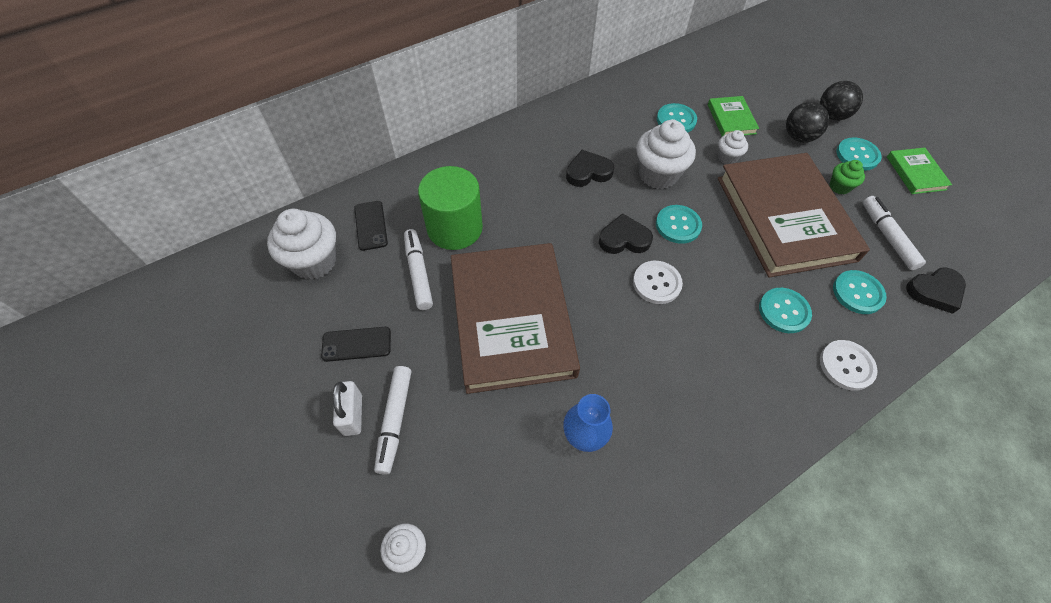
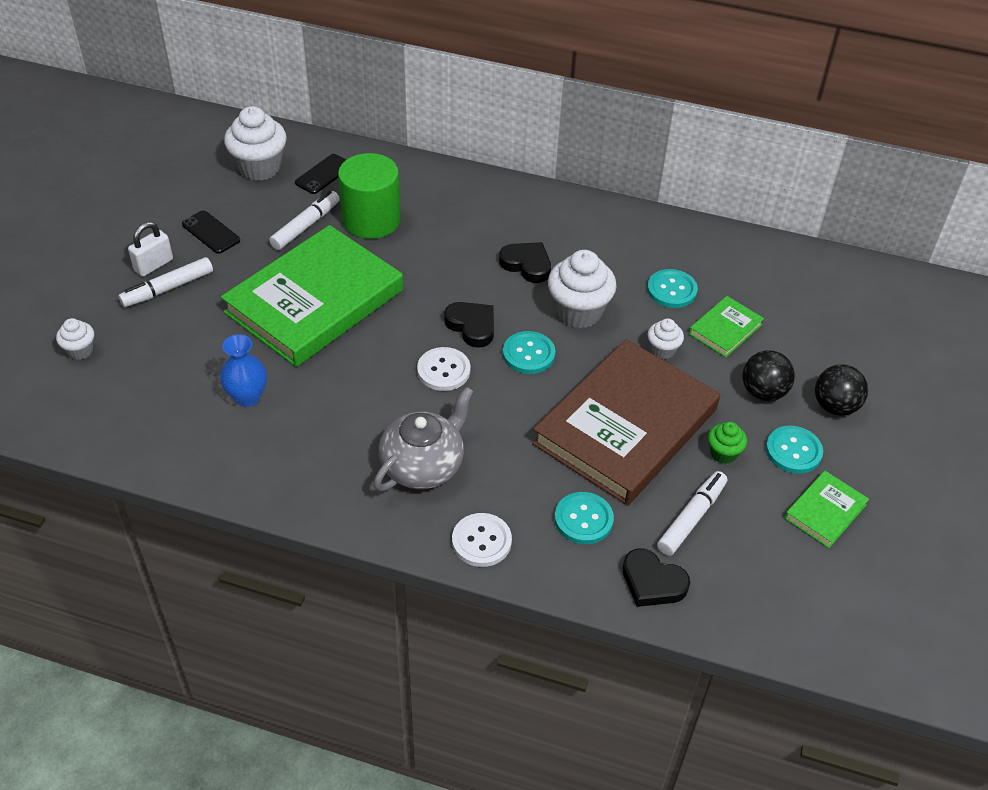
camera: 50 degrees right, 10 degrees down
brown book [451,243,580,394] -> green book [221,225,403,367]
turquoise button [759,288,812,333] -> none
none -> grey teapot [374,386,474,491]

